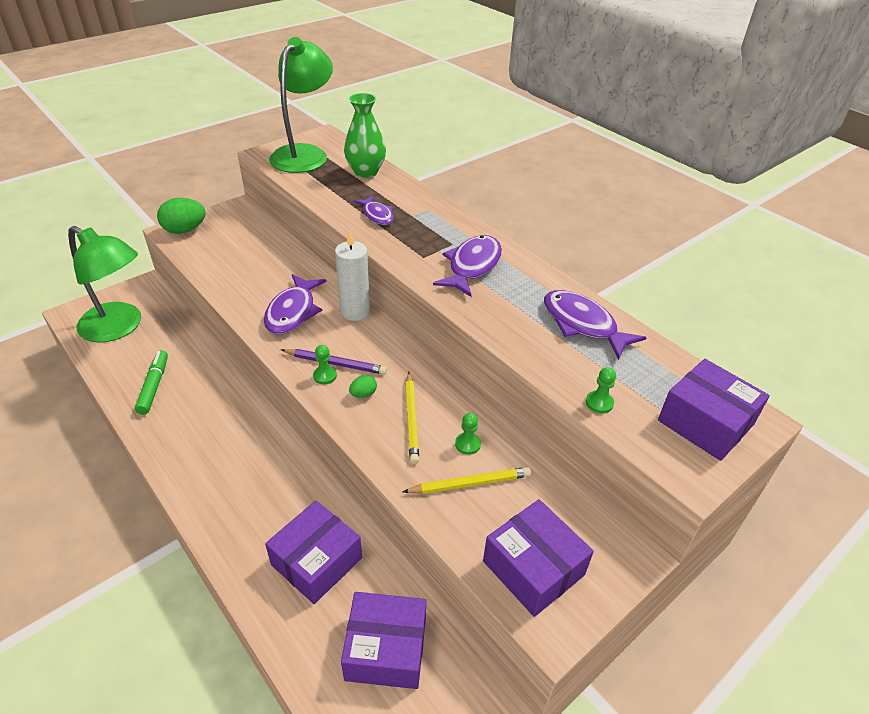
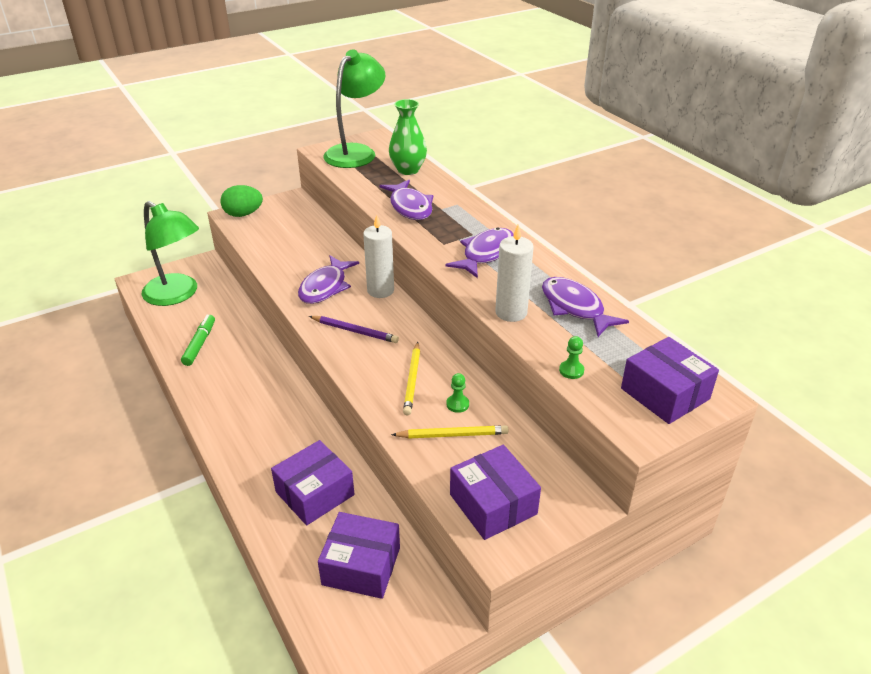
camera: 10 degrees right, 5 degrees down
green pawn [313,345,337,384] -> none
green egg [349,375,377,398] -> none
purple fish [353,195,394,225] -> purple fish [379,180,433,220], size x1.59
none -> white candle [495,225,534,322]

